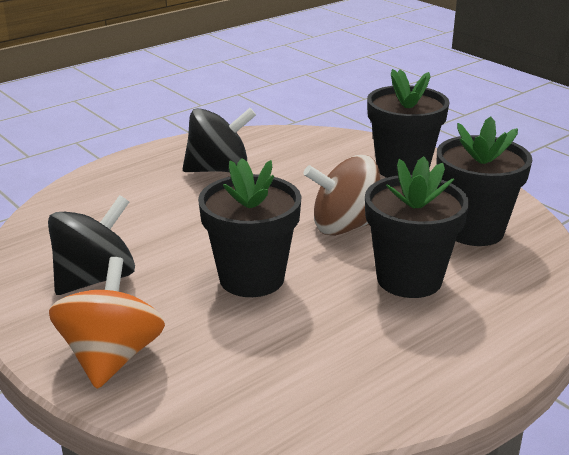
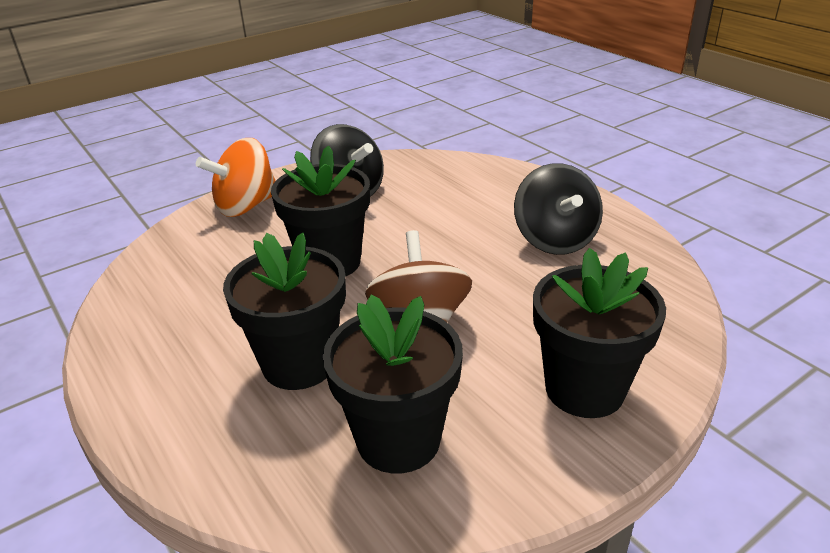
camera: 95 degrees right, 5 degrees up
orange spinning top [49,257,165,389] -> orange spinning top turned 135 degrees clockwise [196,138,276,217]

